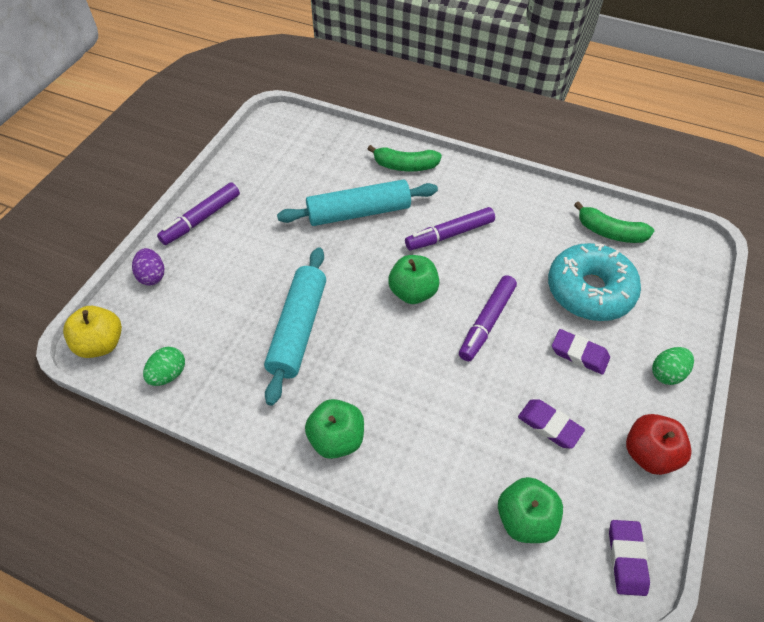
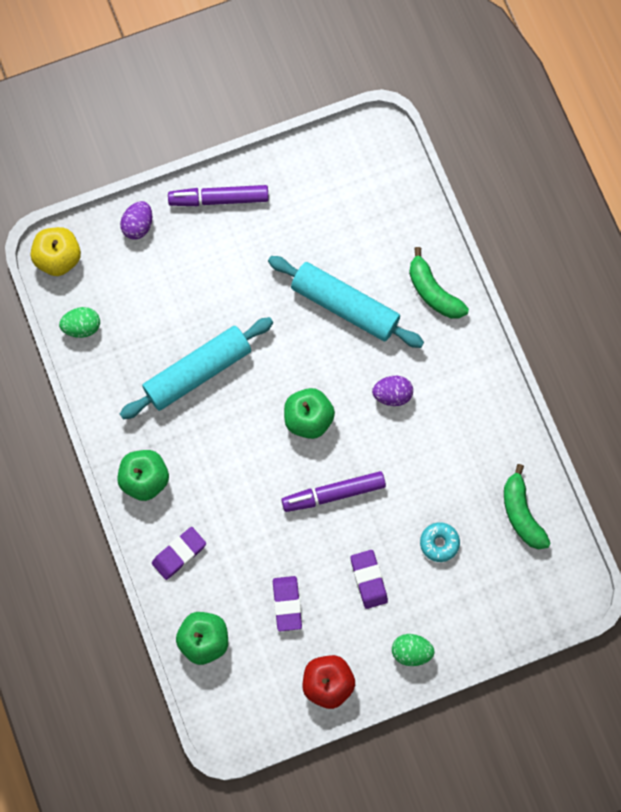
camera: 45 degrees right, 20 degrees up
purple marker [405,207,495,250] -> purple egg [372,376,413,406]
turquoise donut [548,243,641,321] -> turquoise donut [420,522,460,562], size x0.43
purple eraser [609,520,650,596] -> purple eraser moved to [152,527,206,580]

